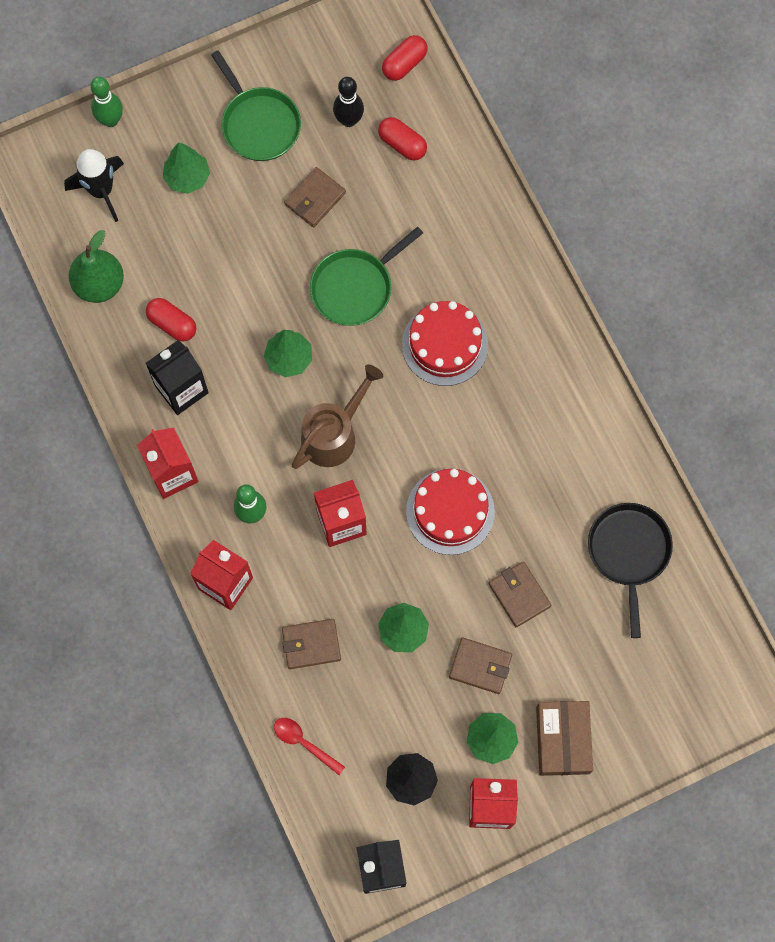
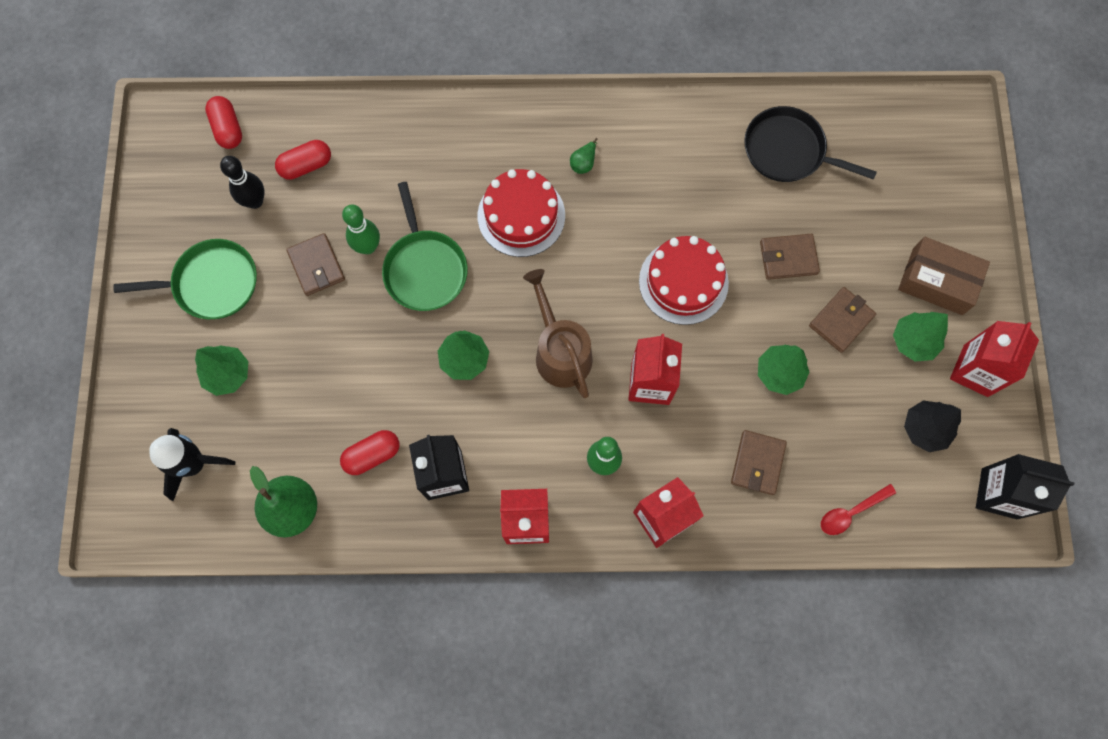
camera: 65 degrees left, 0 degrees up
green bowling pin [90,77,123,127] -> green bowling pin moved to [342,204,380,254]
none -> green pear [570,138,598,174]

